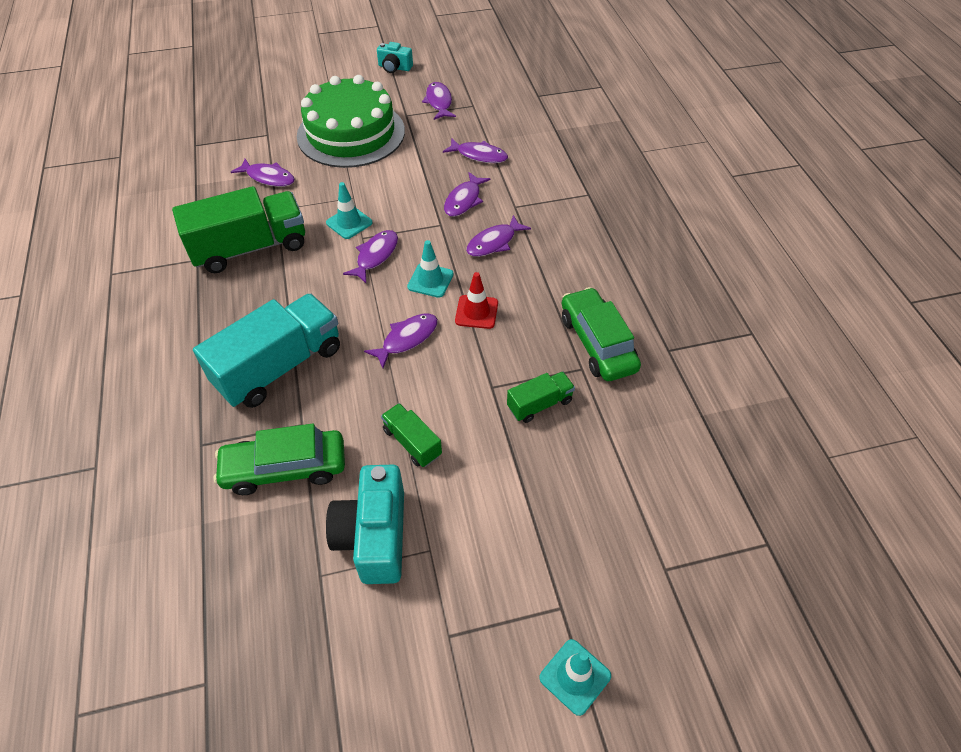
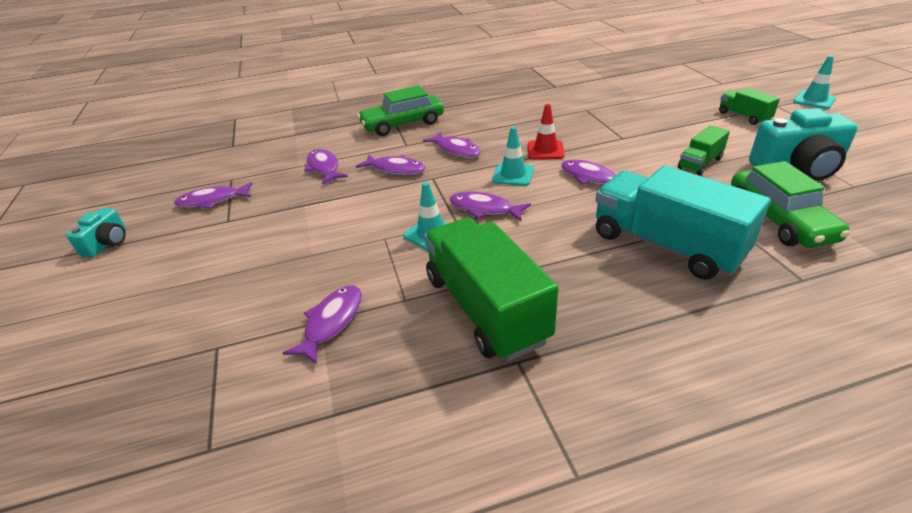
camera: 90 degrees left, 15 degrees down
green cake [297,75,405,168] -> none
purple fish [443,138,508,163] -> purple fish turned 45 degrees counterclockwise [304,149,348,184]
green truck [507,372,575,423] -> green truck moved to [719,88,780,125]
green car [562,287,641,381] -> green car moved to [357,85,444,136]

